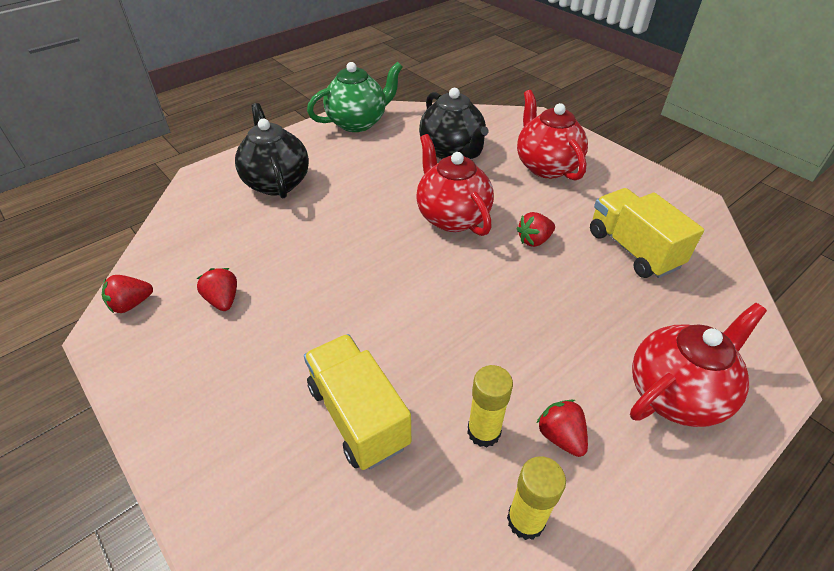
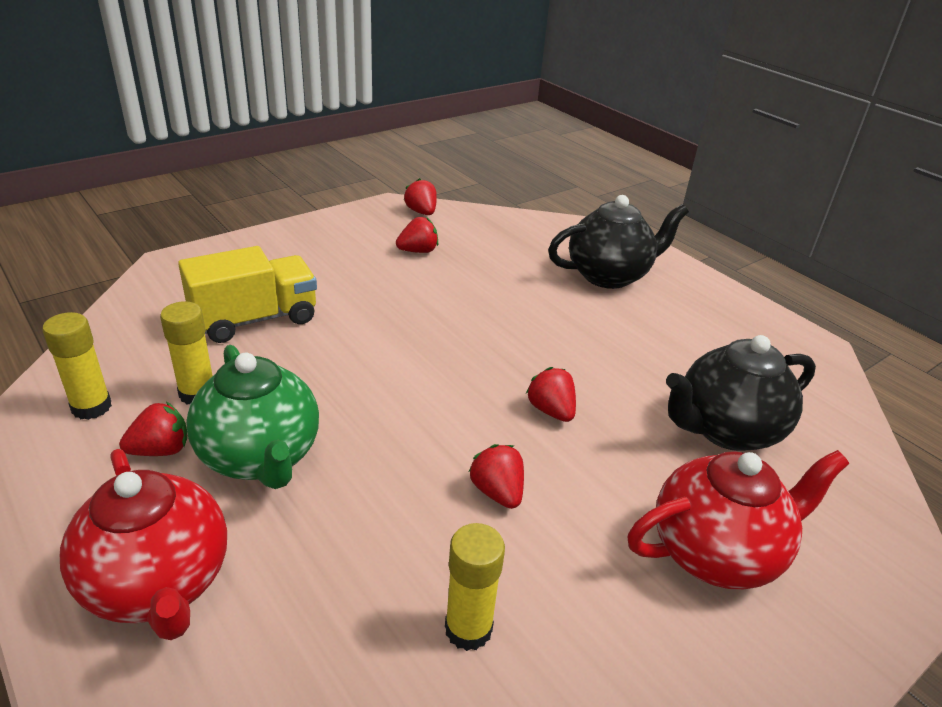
camera: 90 degrees right, 10 degrees down
green teapot [307,62,403,132] -> green teapot moved to [186,345,319,489]
red teapot [416,134,494,236] -> red strawberry [526,367,576,422]
yellow truck [590,188,704,278] -> yellow glue stick [445,523,505,651]

